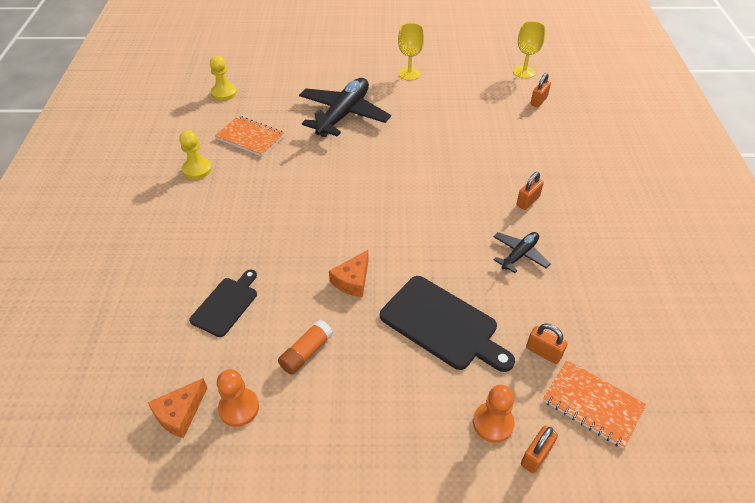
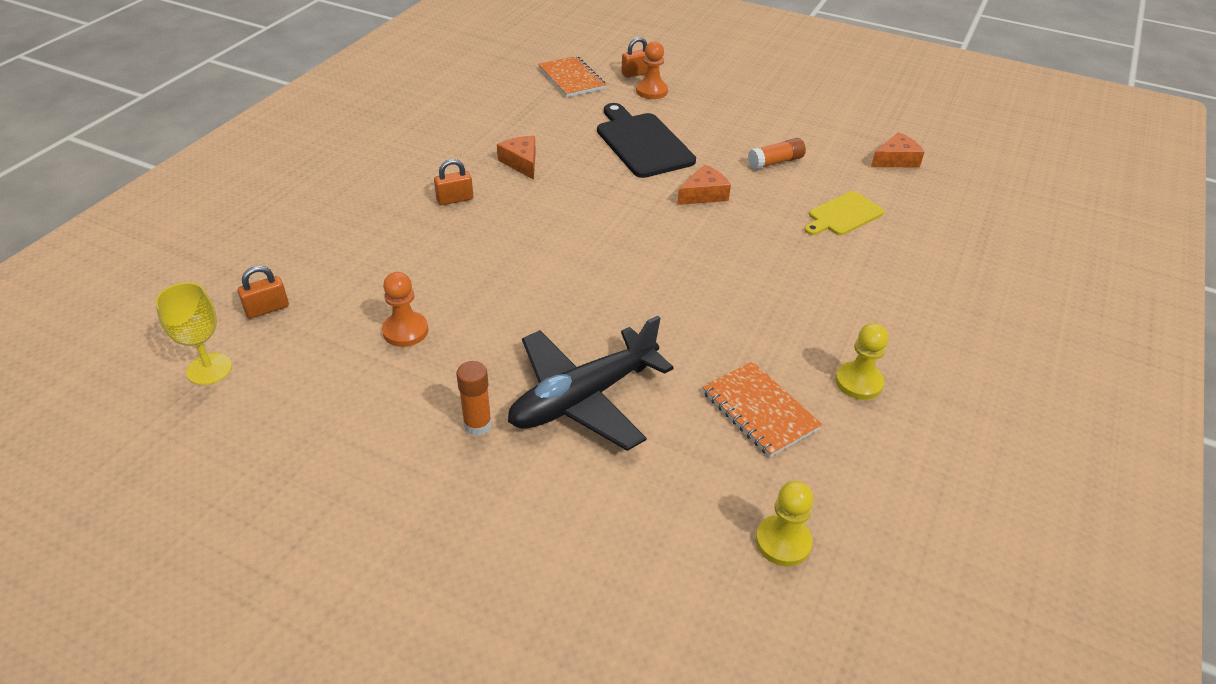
camera: 155 degrees left, 5 degrees down
black cutting board [189,269,257,337] -> yellow cutting board [804,191,884,235]
orange pawn [217,369,259,427] -> orange pawn moved to [382,272,428,347]
yellow goblet [398,23,424,80] -> none
black plane [494,232,551,273] -> orange cheese [497,136,536,180]
orange padlock [526,323,568,364] -> none
none -> orange glue stick [456,361,492,436]

